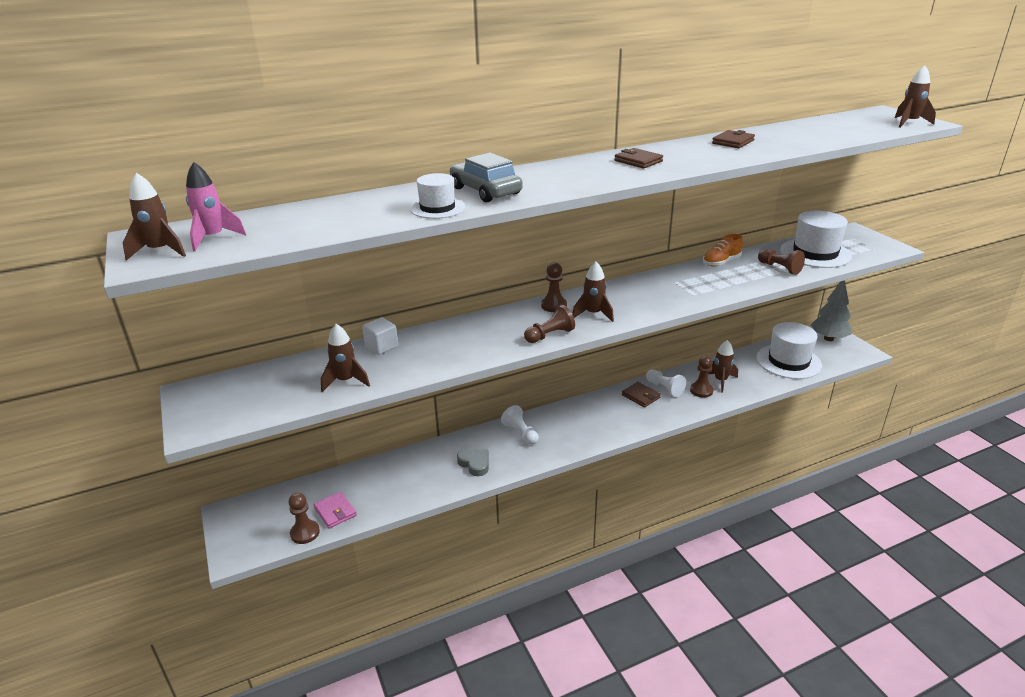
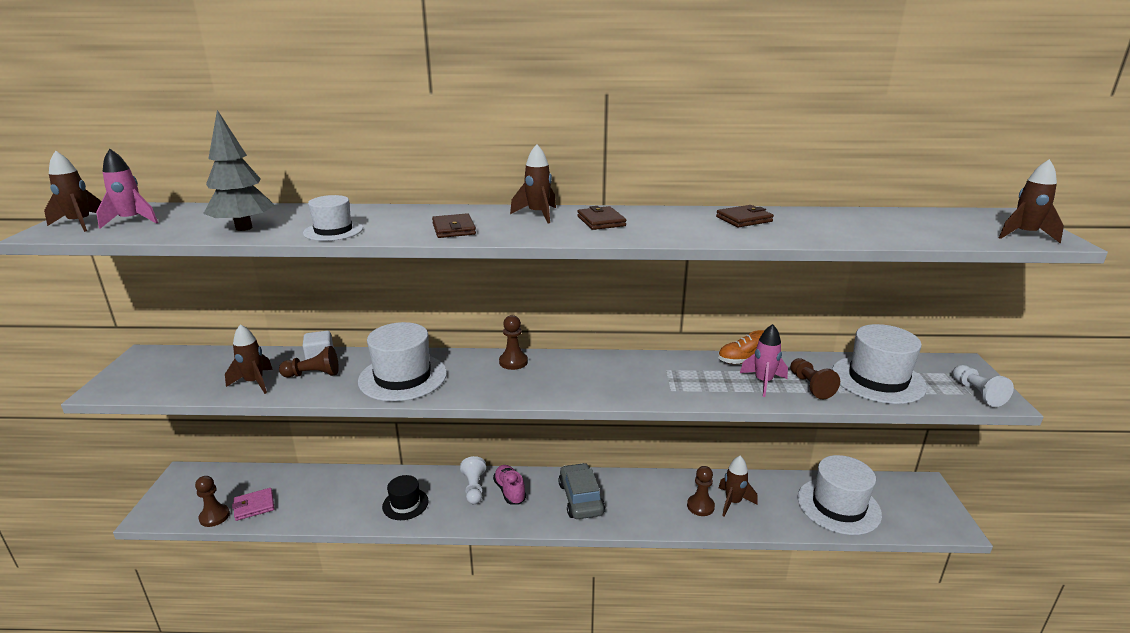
camera: 25 degrees right, 5 degrees down
pink wallet [313,491,357,529] -> pink wallet turned 75 degrees clockwise [232,488,274,521]
grey car [450,153,523,202] -> grey car moved to [558,463,605,519]
grey heart [457,448,489,476] -> black hat [382,475,429,520]
brown pawn [524,305,575,343] -> brown pawn moved to [279,346,339,378]
brown rocket [572,262,614,322] -> brown rocket moved to [510,144,556,224]
brown wallet [622,382,661,407] -> brown wallet moved to [432,213,476,238]
white pawn [646,369,686,397] -> white pawn moved to [952,365,1014,407]
grey tree [811,280,852,341] -> grey tree moved to [203,110,275,231]
none -> white hat [358,322,447,402]
none -> pink shoe [493,465,526,505]
none -> pink rocket [740,324,788,397]

